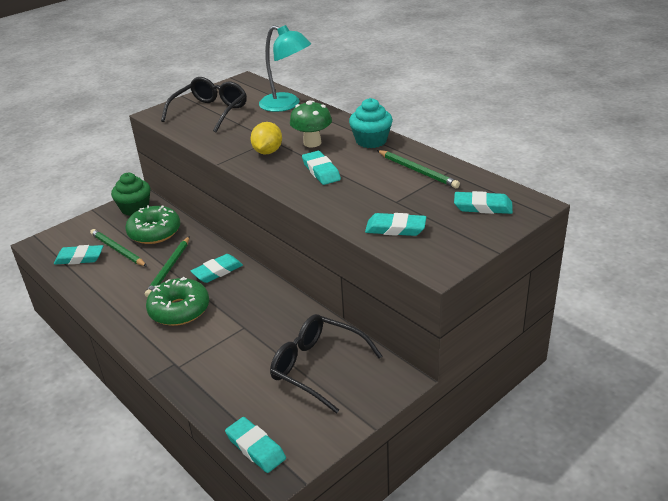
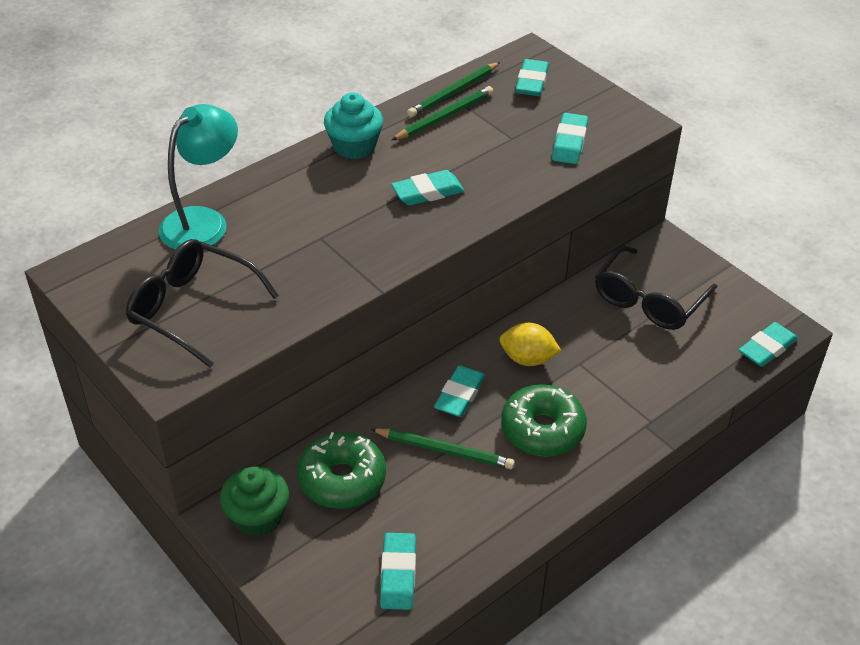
camera: 90 degrees left, 10 degrees up
green pencil [90,229,147,266] -> green pencil moved to [407,62,500,117]
turquoise eraser [191,254,243,283] -> turquoise eraser turned 60 degrees clockwise [434,365,486,417]
yellow lemon [250,122,282,155] -> yellow lemon moved to [499,323,561,366]
green mushroom [290,101,332,147] -> none

